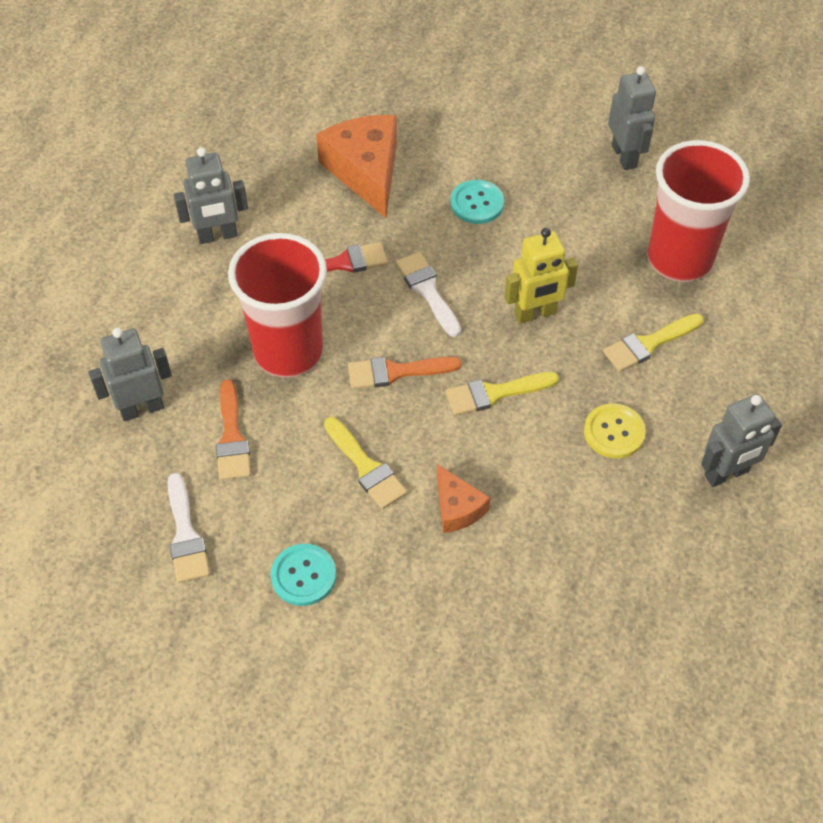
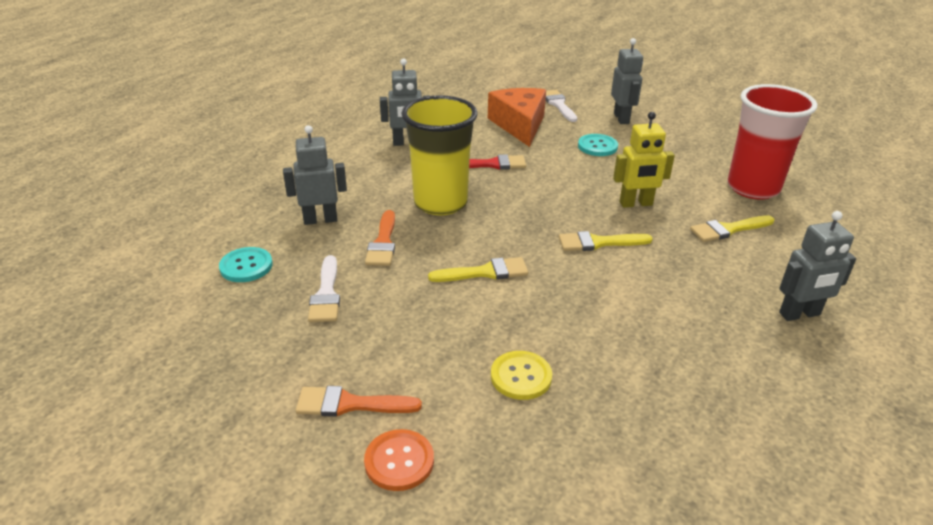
camera: 10 degrees right, 20 degrees down
red cup [228,233,327,378] -> yellow cup [401,95,478,215]
turquoise button [271,544,336,606] -> turquoise button moved to [219,247,273,282]
yellow brush [324,417,407,509] -> yellow brush turned 75 degrees counterclockwise [428,257,528,282]
orange brush [348,357,462,389] -> orange brush moved to [296,386,422,417]
white brush [396,252,461,337] -> white brush moved to [545,90,577,122]
orange cheese [437,464,490,533] -> none
yellow button [584,404,646,458] -> yellow button moved to [491,351,552,400]
grey robot [608,66,656,170] -> grey robot moved to [611,38,643,124]
none -> orange button [364,429,434,491]

